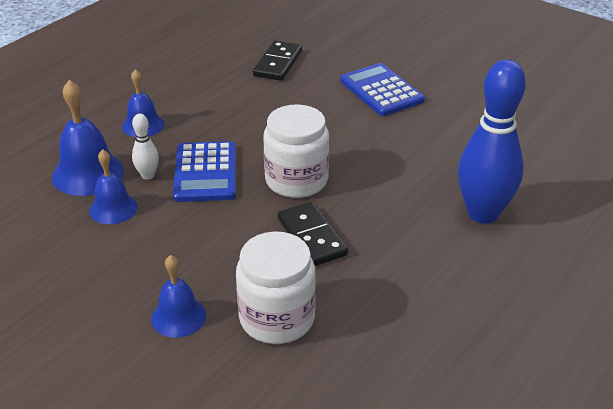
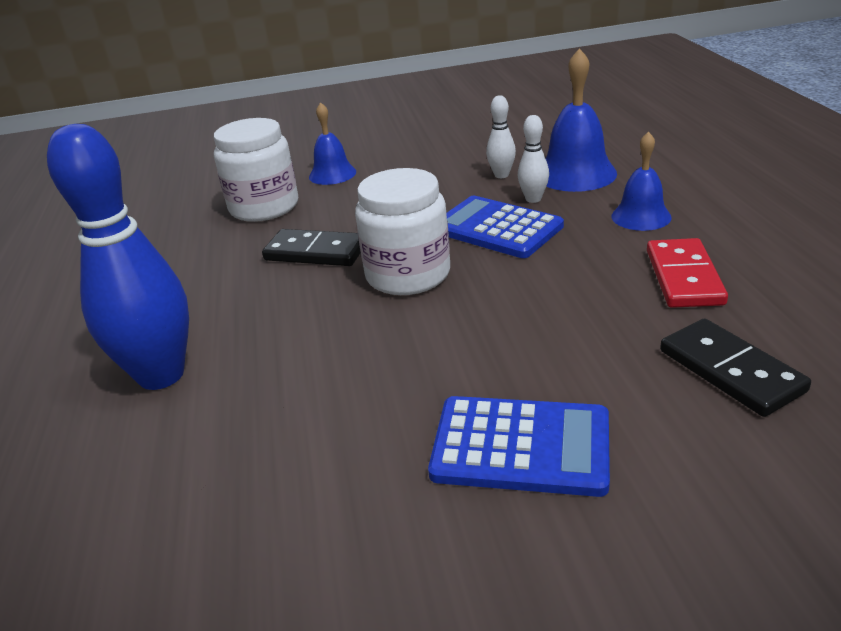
camera: 135 degrees right, 5 degrees down
blue bell [89,149,138,224] -> white bowling pin [486,95,516,178]
none -> red domino [647,238,728,308]

